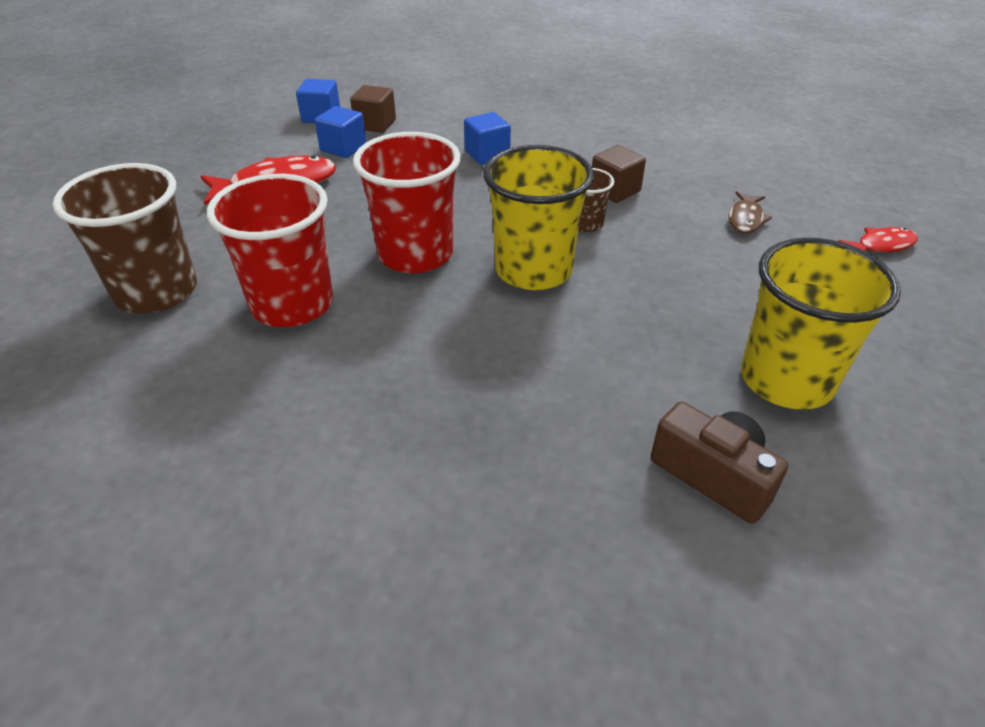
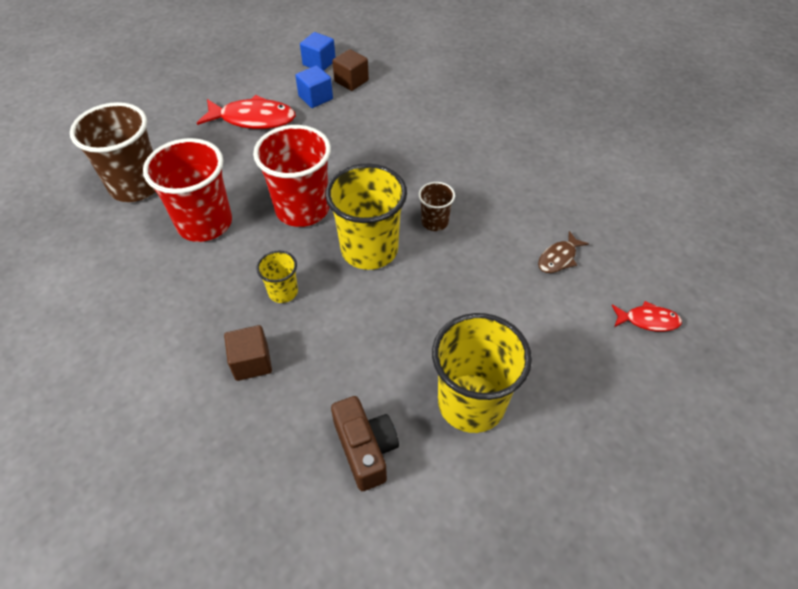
camera: 25 degrees right, 10 degrees up
blue cube [464,112,511,165] -> none
brown cube [592,145,646,203] -> brown cube moved to [224,325,272,381]
none -> yellow cup [257,251,298,303]

